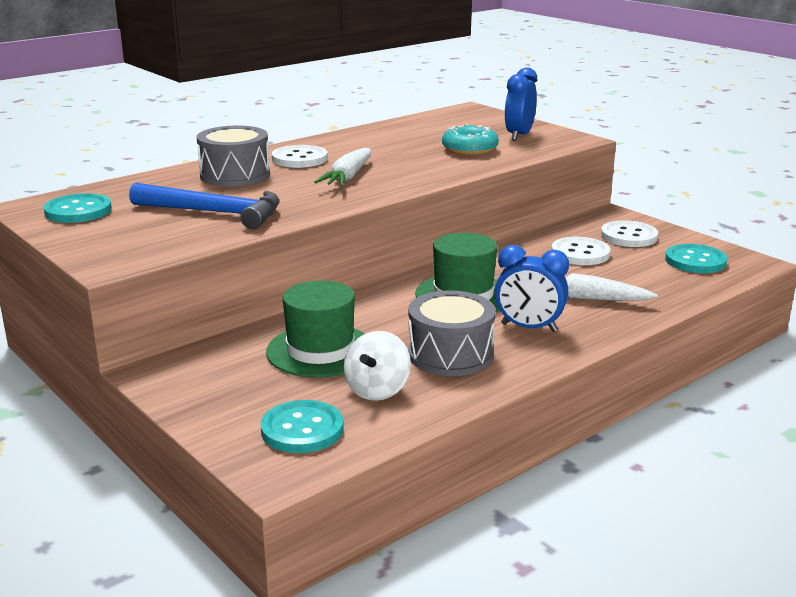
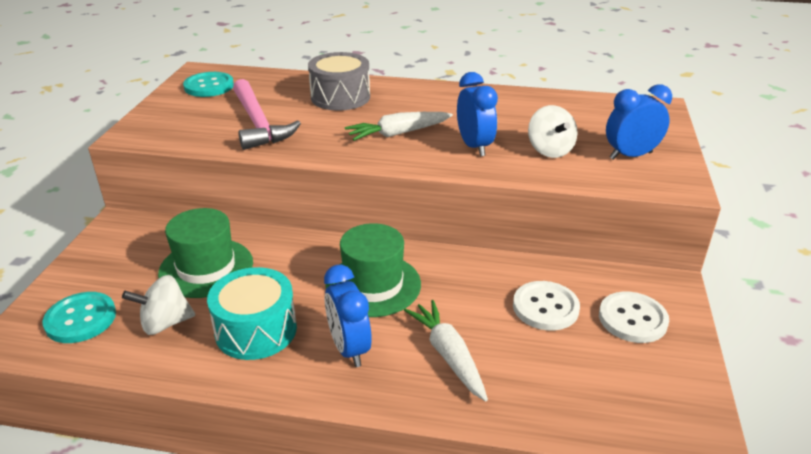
camera: 50 degrees right, 10 degrees up
blue hammer [129,183,280,229] -> pink hammer [233,79,301,150]
white button [272,145,328,168] -> none
grey drum [408,290,496,376] -> turquoise drum [207,267,297,360]
turquoise donut [442,124,499,155] -> white spinning top [528,105,578,158]
turquoise button [665,244,727,273] -> none
none -> blue clock [457,72,498,156]

